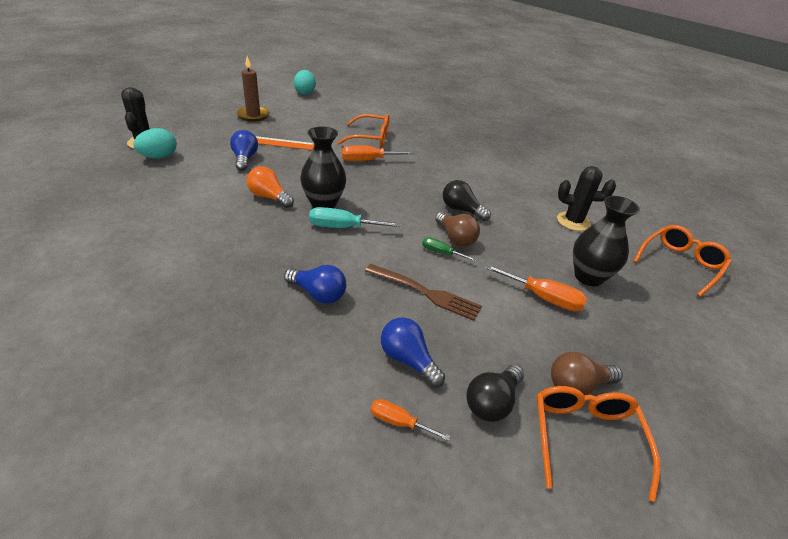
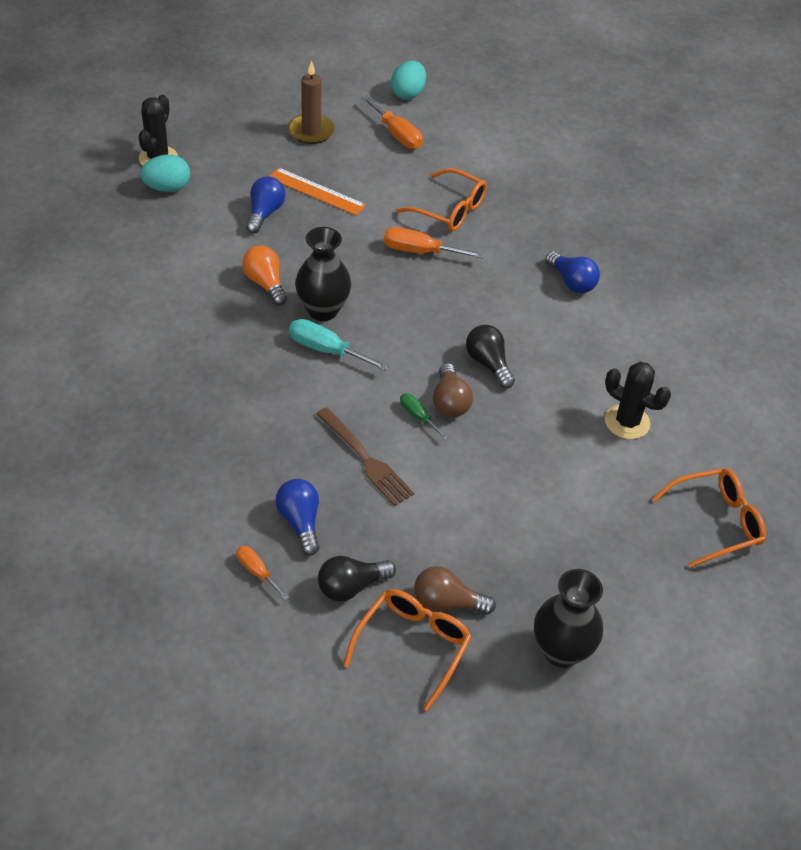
camera: 25 degrees right, 10 degrees up
blue light bulb [284,265,346,304] -> blue light bulb moved to [545,251,600,293]
orange screwdriver [485,264,587,311] -> orange screwdriver moved to [361,96,423,149]
black vase [573,196,640,286] -> black vase moved to [534,569,603,668]

